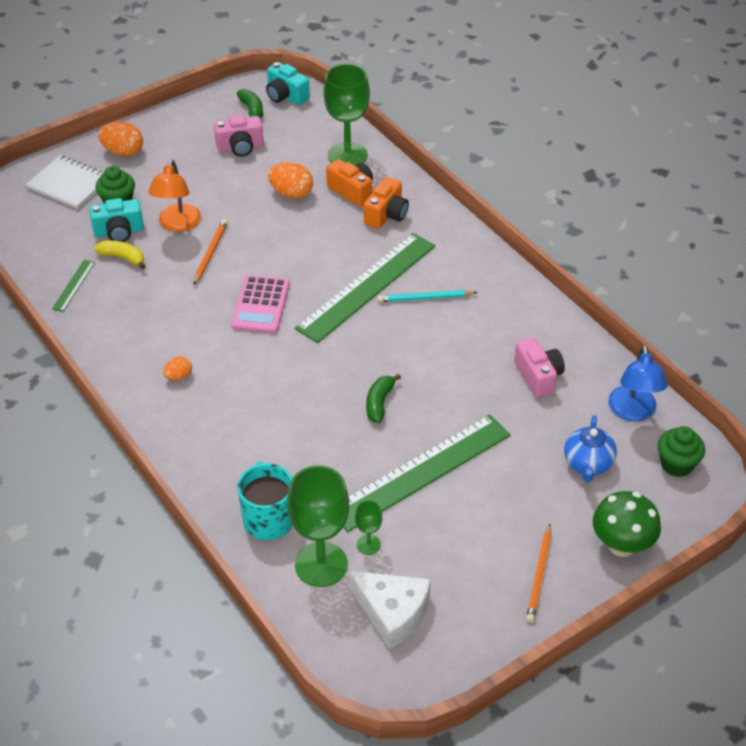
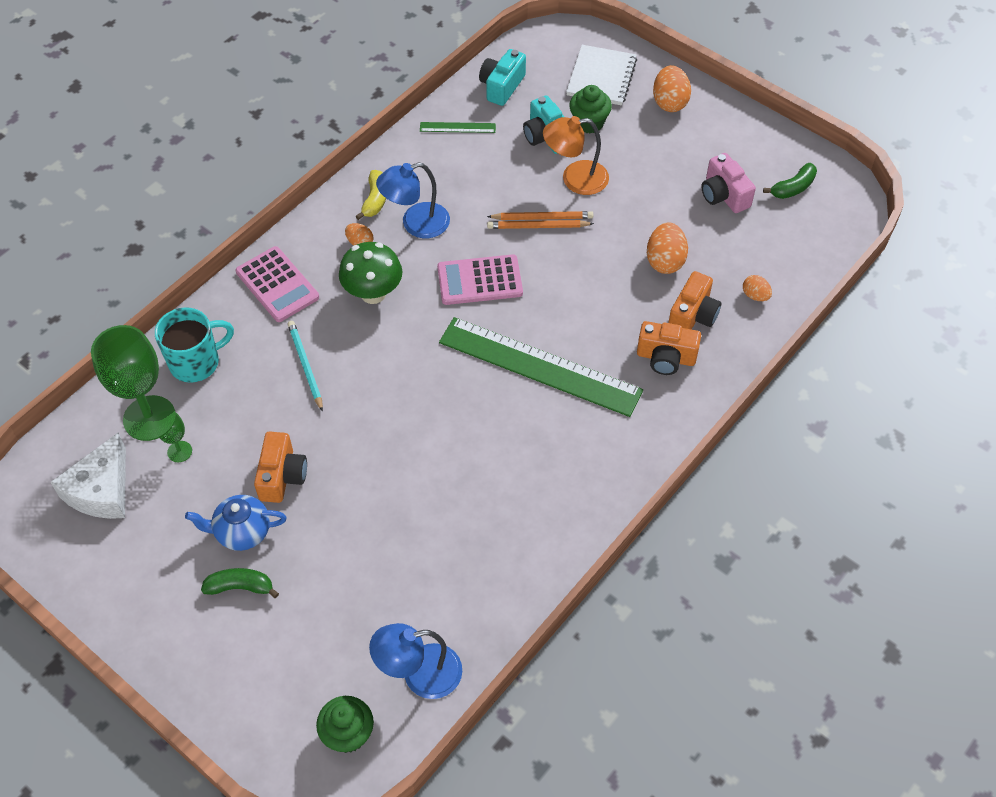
camera: 75 degrees right, 10 degrees up
yellow banana [94,240,145,269] -> yellow banana moved to [356,170,386,220]
turquoise camera [266,62,310,105] -> turquoise camera moved to [479,49,526,106]
green goblet [323,64,370,166] -> orange egg [743,275,772,301]
green ruler [343,414,511,532] -> orange camera [254,432,307,503]
green banana [366,374,401,423] -> green banana moved to [201,568,279,598]
turquoise pencil [378,290,478,302] -> turquoise pencil moved to [287,321,323,412]
pink camera [514,337,565,398] -> none
orange pencil [526,524,551,623] -> orange pencil moved to [487,220,594,229]
blue teapot [564,415,617,482] -> blue teapot moved to [185,495,287,551]
green mushroom [593,491,661,557] -> green mushroom moved to [339,242,403,304]
none -> pink calculator [235,246,319,322]
none -> blue lamp [376,162,450,238]

